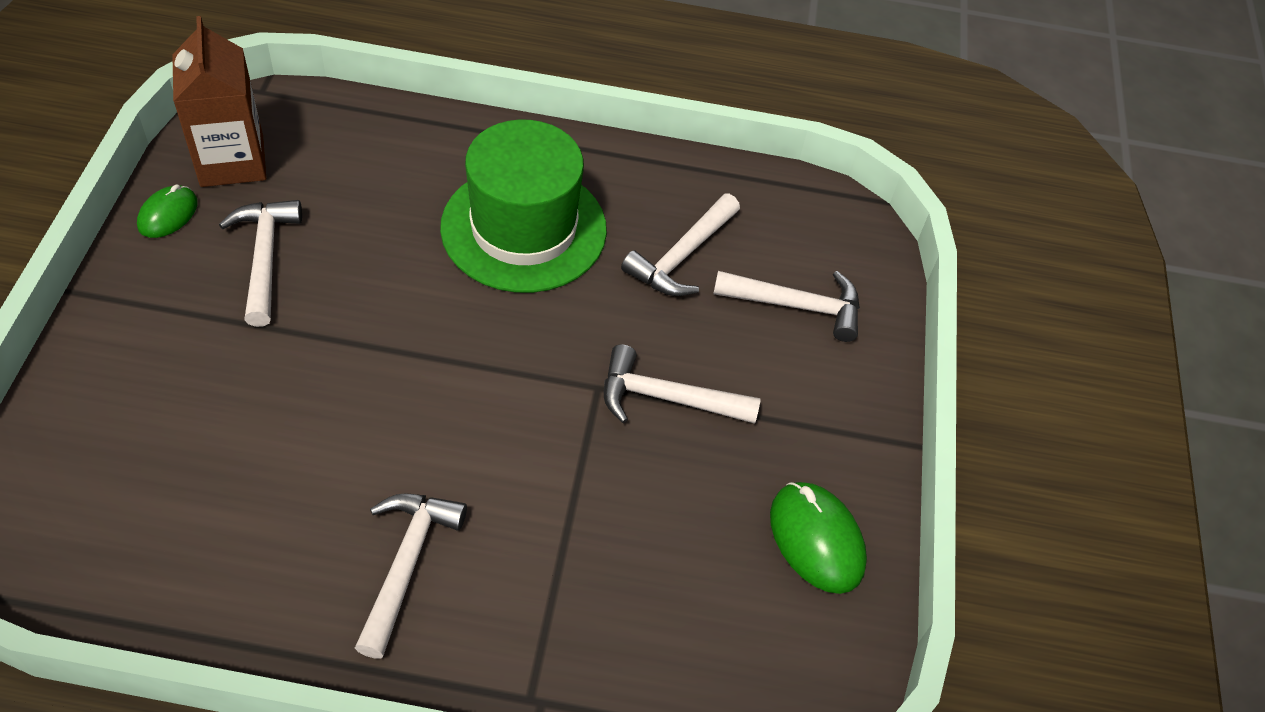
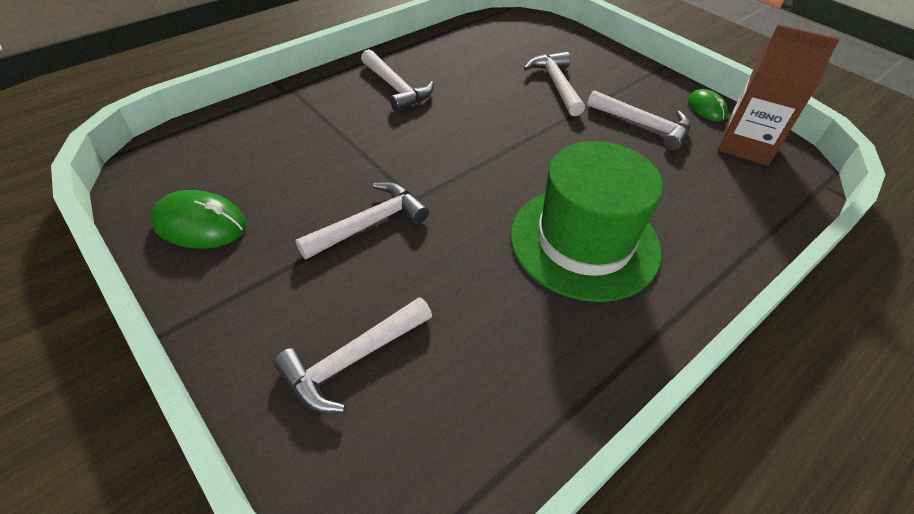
camera: 135 degrees right, 5 degrees down
white hammer [621,194,740,296] -> white hammer moved to [524,52,585,116]

